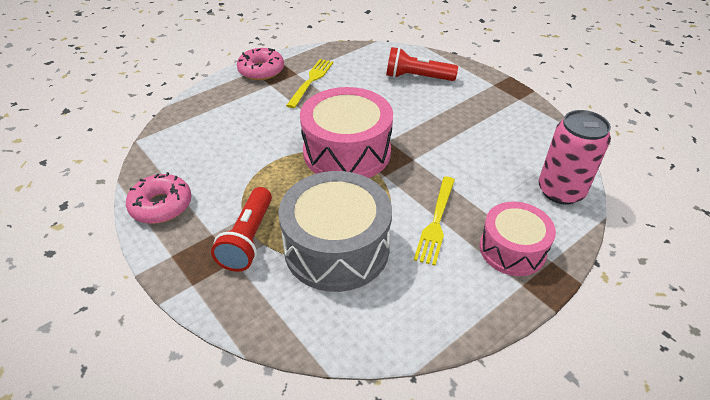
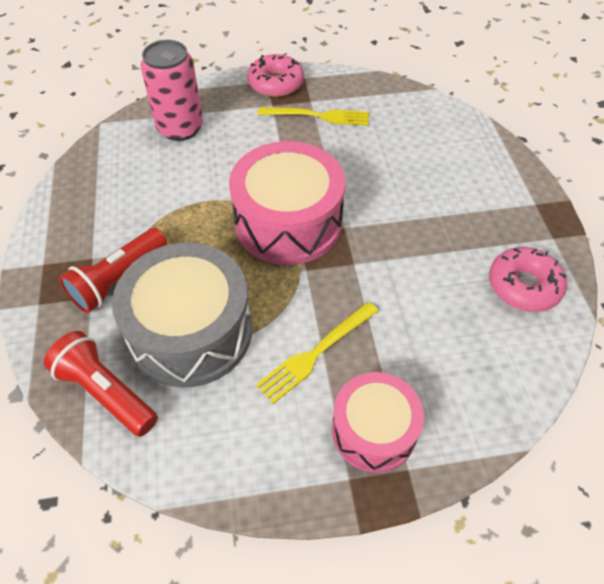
camera: 30 degrees right, 10 degrees up
pink donut [126,172,191,224] -> pink donut moved to [489,247,567,312]
yellow fork [286,59,334,108] -> yellow fork turned 45 degrees clockwise [258,107,369,126]
red flashlight [386,47,458,81] -> red flashlight moved to [44,331,158,437]
pink can [539,110,611,205] -> pink can moved to [141,40,203,141]

